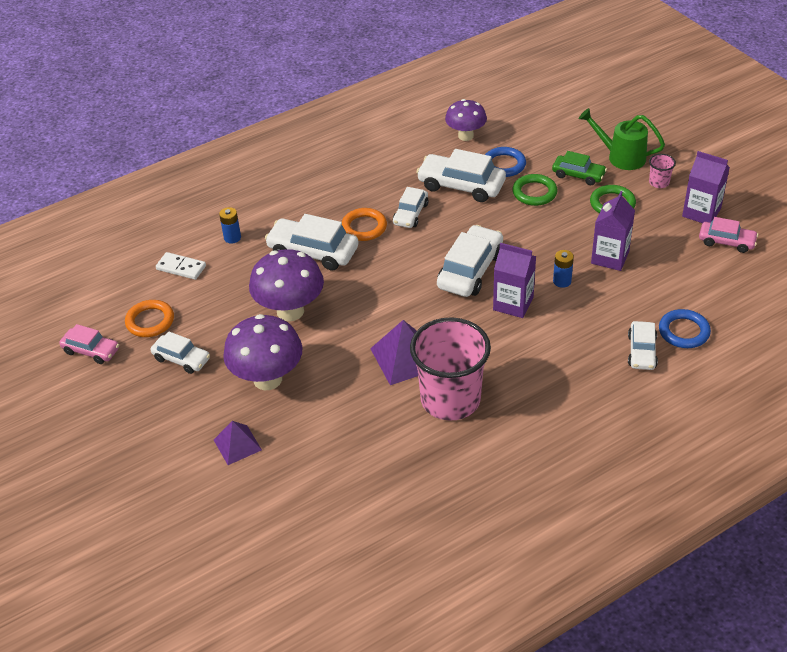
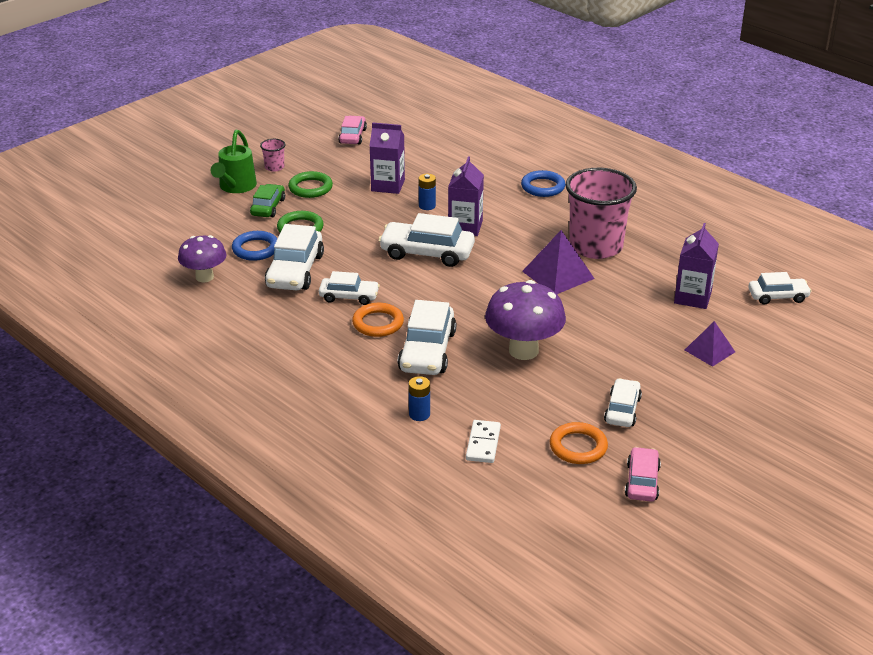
camera: 105 degrees left, 10 degrees down
purple mushroom [223,314,302,390] -> none
white car [628,321,658,370] -> white car moved to [748,272,812,305]
blue ring [659,309,711,348] -> blue ring moved to [521,170,565,197]
purple carton [682,151,730,223] -> purple carton moved to [674,223,719,309]

